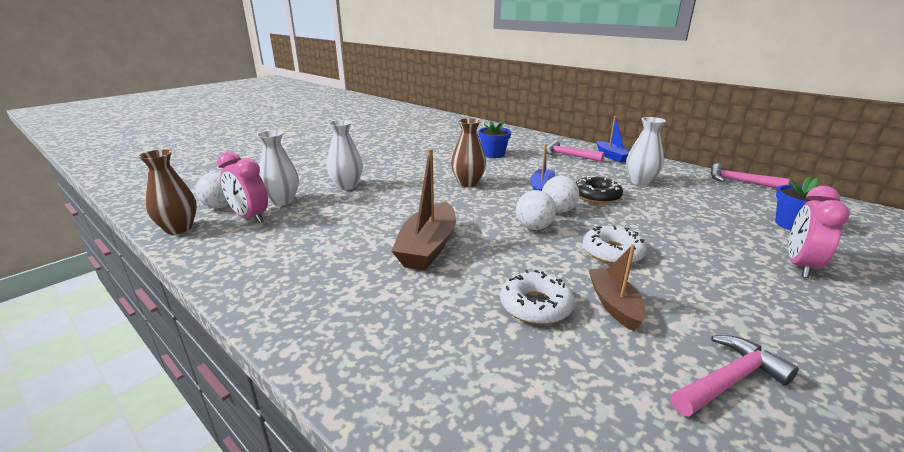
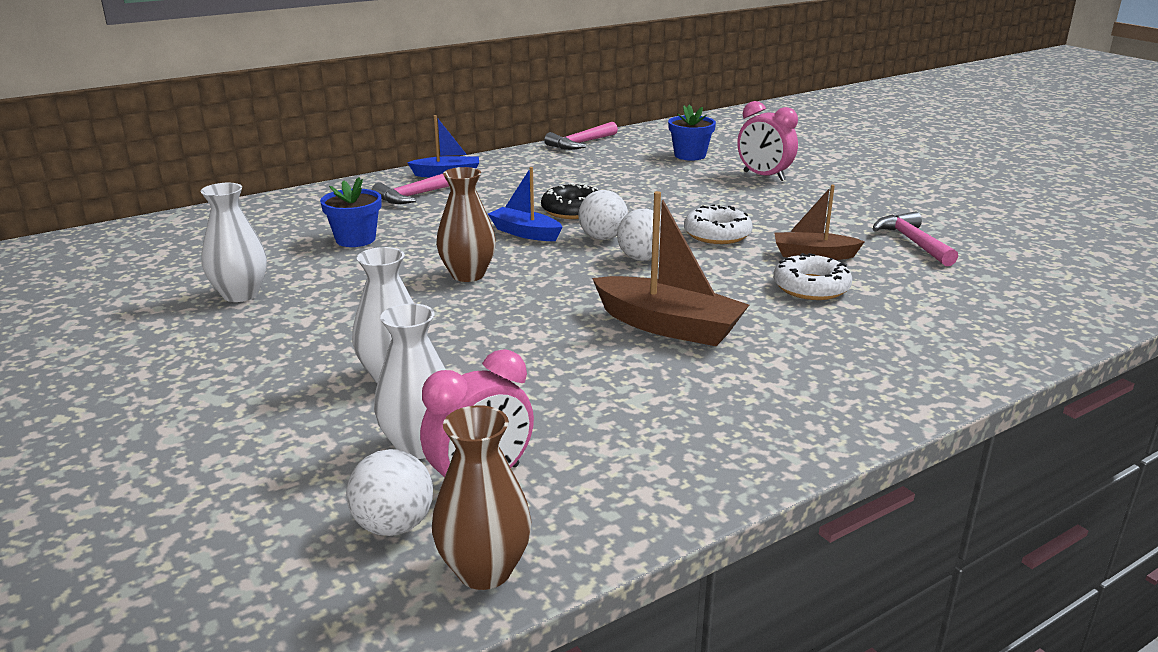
camera: 75 degrees left, 0 degrees up
white vase [626,117,666,186] -> white vase moved to [200,183,267,302]

